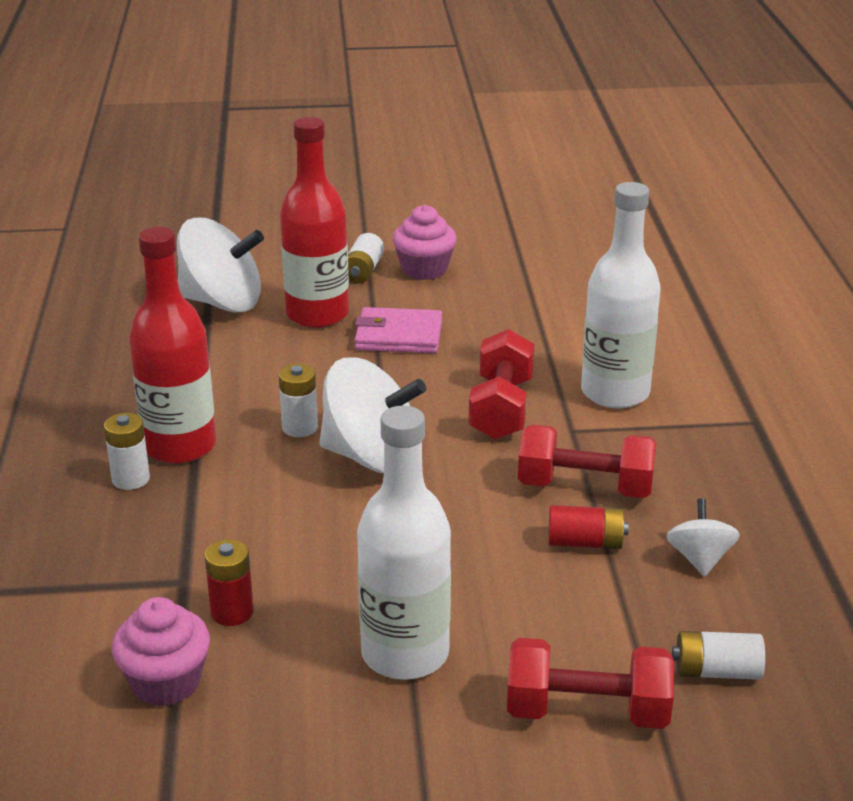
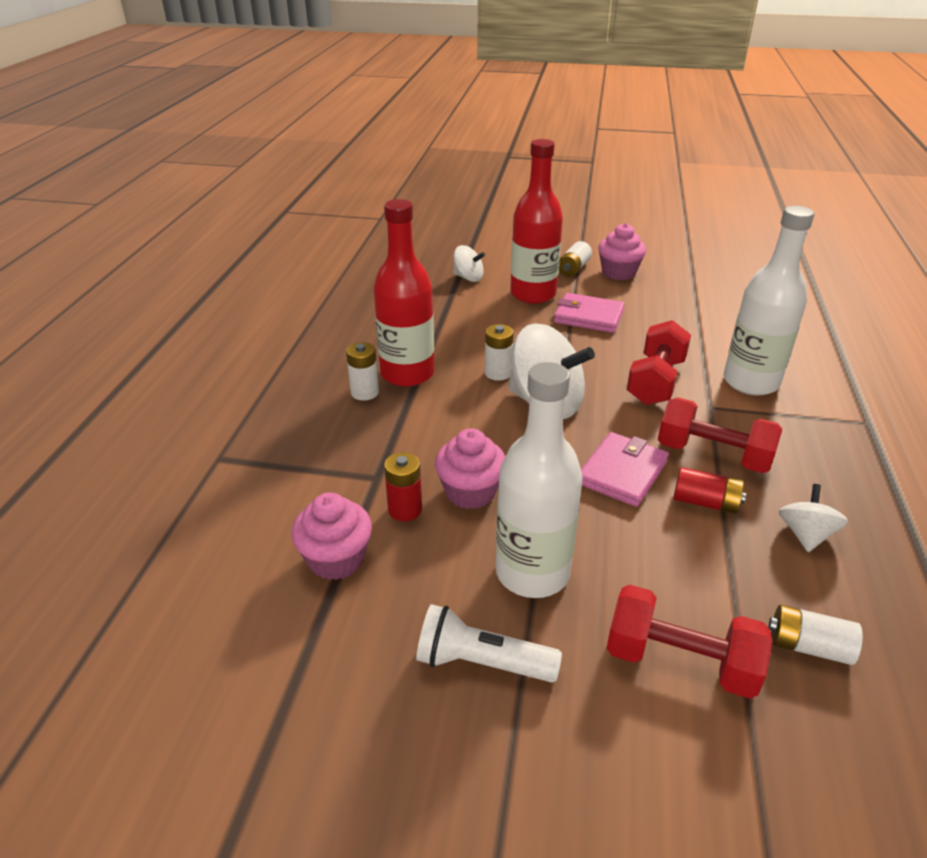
camera: 15 degrees right, 5 degrees up
white spinning top [177,218,264,313] -> white spinning top [453,245,485,282], size x0.52
none -> white flashlight [416,604,562,682]
none -> pink cupcake [435,428,505,509]
none -> pink wallet [581,432,669,507]

